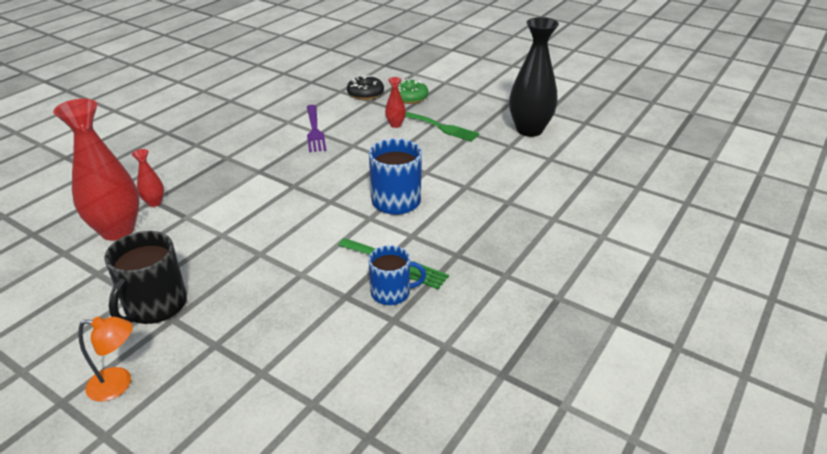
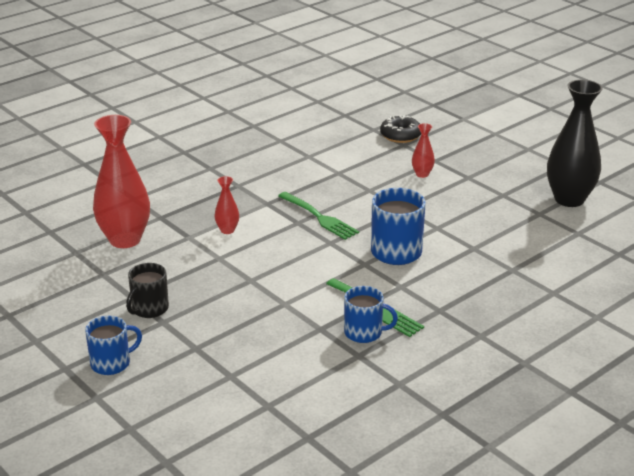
camera: 15 degrees right, 5 degrees down
orange lamp [78,316,133,402] -> blue mug [85,316,142,375]
black mug [104,231,187,324] -> black mug [126,263,169,318], size x0.66
red vase [132,149,164,207] -> red vase moved to [215,176,239,234]
purple fork [307,105,326,152] -> none
green donut [391,79,428,104] -> none
green fork [405,112,480,142] -> green fork moved to [278,192,359,240]

